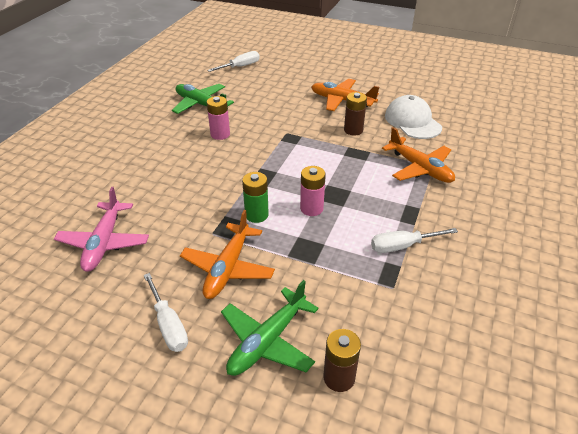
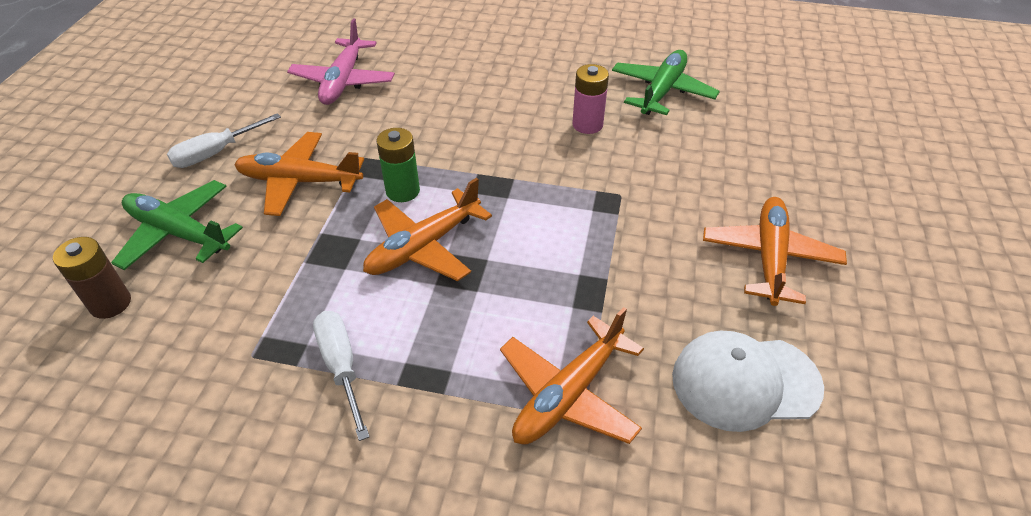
camera: 80 degrees right, 5 degrees up
pink plane [54,187,149,272] -> pink plane turned 75 degrees counterclockwise [287,18,395,105]
white screwdriver [207,51,260,72] -> none
pink battery [300,166,326,216] -> orange plane [363,178,492,281]
brown battery [344,92,367,135] -> none
white cap [385,95,442,139] -> white cap turned 150 degrees counterclockwise [672,330,824,432]

